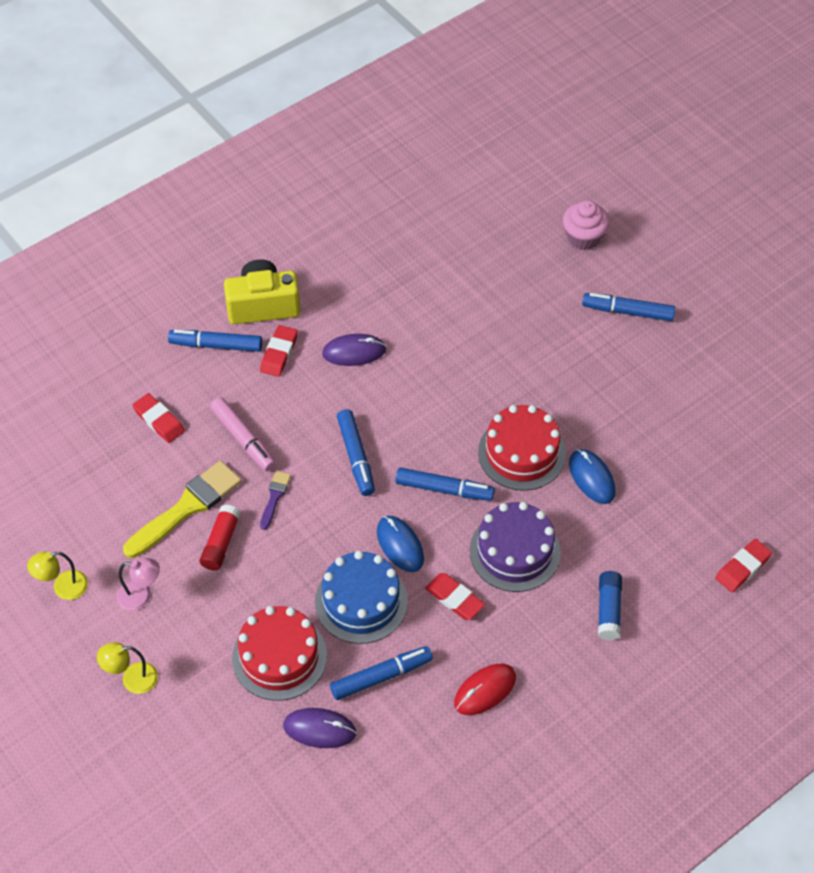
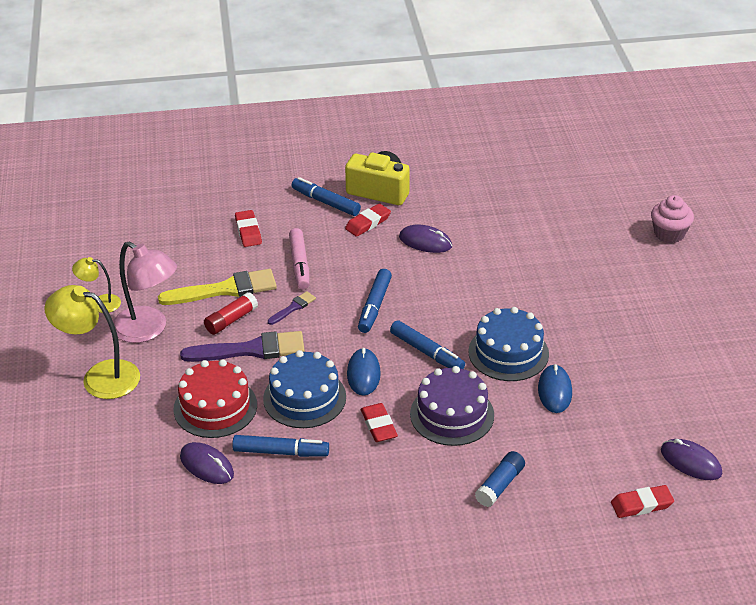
camera: 30 degrees right, 15 degrees down
yellow lamp [97,642,158,694] -> yellow lamp [44,285,140,399], size x1.87
pink lamp [116,558,160,611] -> pink lamp [113,242,177,343], size x1.87
red mouse [454,664,516,715] -> none
red cake [478,405,566,491] -> blue cake [468,307,549,381]
blue marker [582,293,676,321] -> none
none -> purple brush [180,331,305,362]
none -> purple mouse [661,439,722,480]

